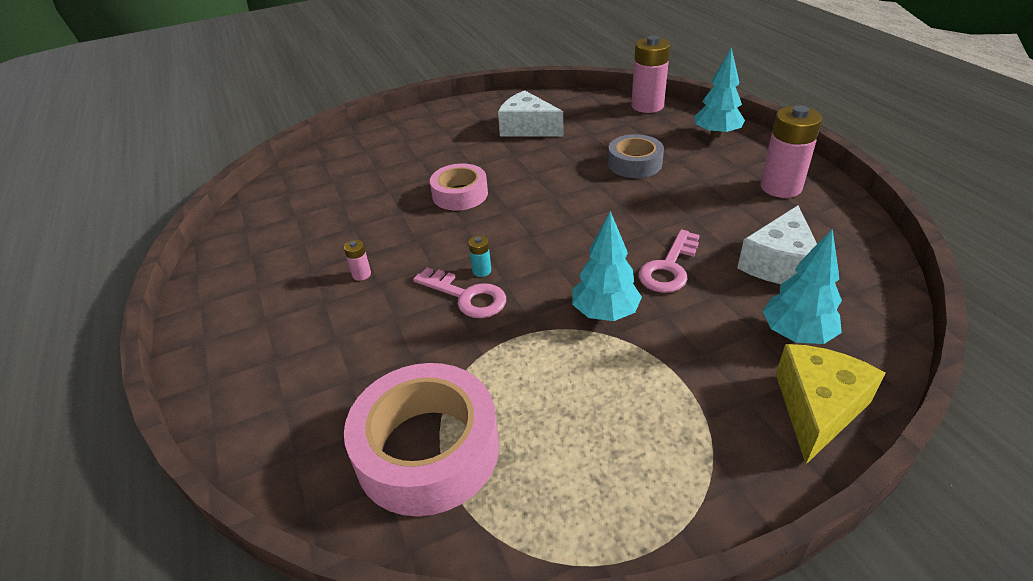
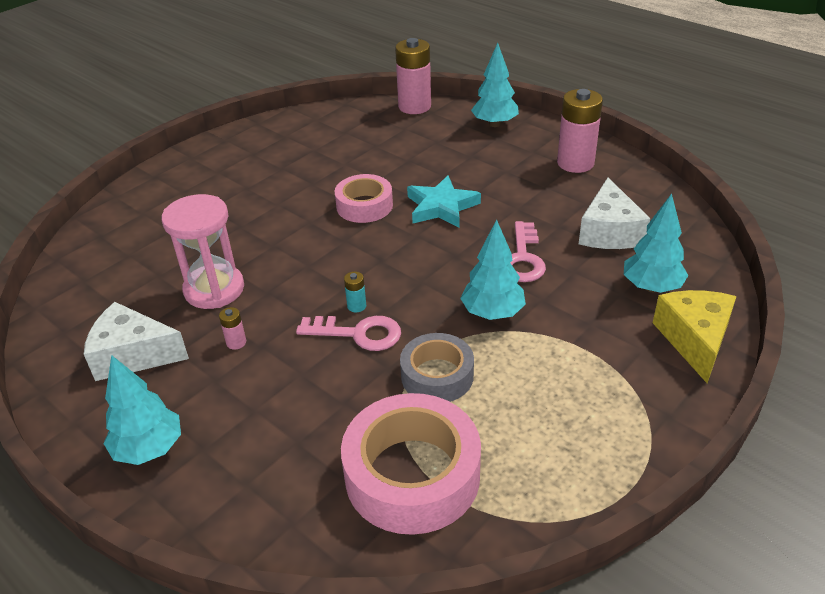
camera: 25 degrees left, 0 degrees up
pink tape [430,164,488,210] -> pink tape moved to [335,174,393,223]
white cheese [498,90,563,137] -> white cheese moved to [84,302,189,381]
grey tape [608,134,664,178] -> grey tape moved to [400,333,474,402]
none -> turquoise tree [103,355,181,465]
none -> pink hourglass [162,194,244,309]
none -> turquoise star [407,175,481,228]

